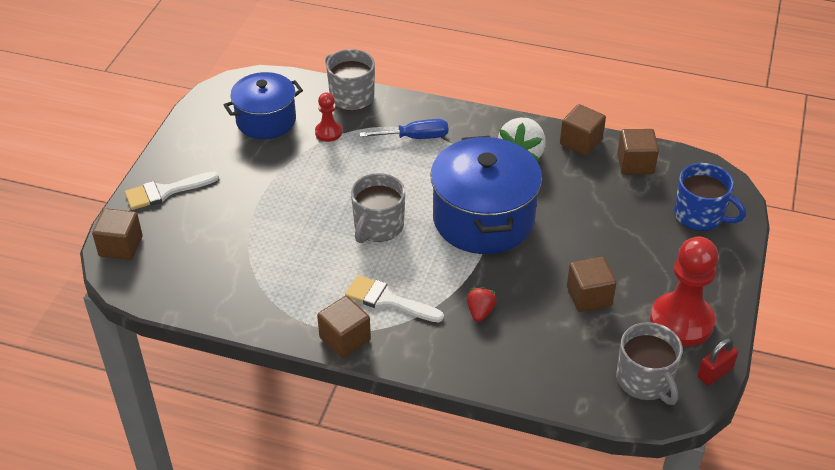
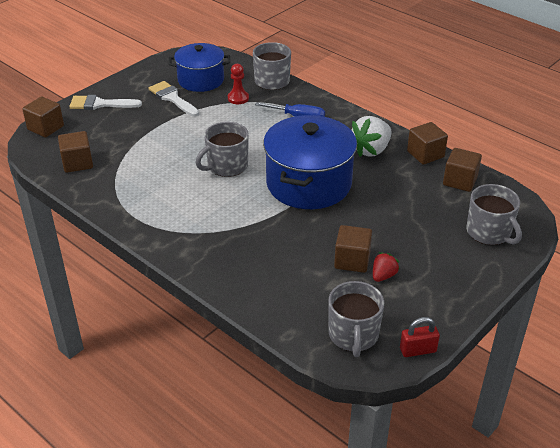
camera: 25 degrees right, 5 degrees down
brown cube [317,296,371,358] -> brown cube moved to [58,131,93,173]
white brush [345,275,444,323] -> white brush moved to [149,81,199,117]
red strawberry [467,287,497,322] -> red strawberry moved to [373,252,400,282]
red pawn [650,237,718,346] -> none
blue mug [674,163,746,231] -> grey mug [466,184,522,245]

